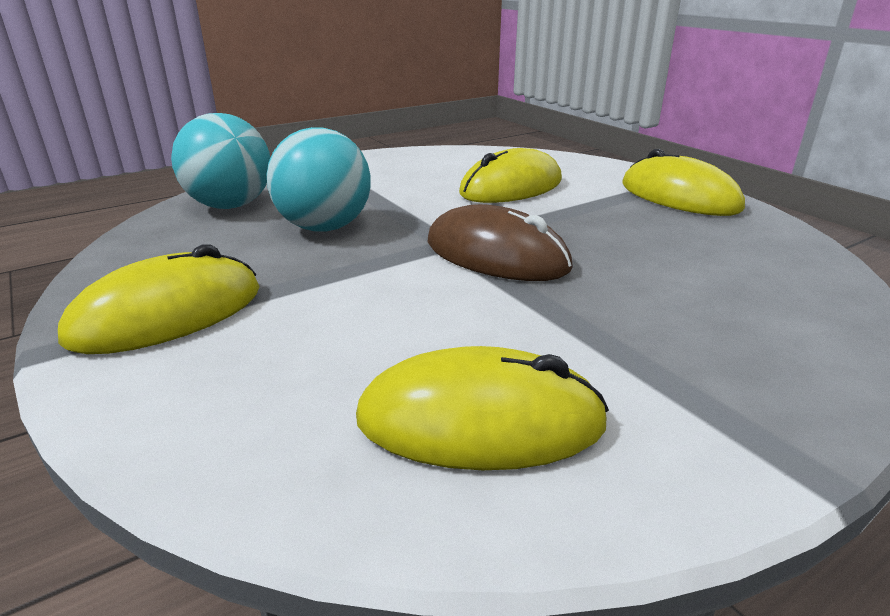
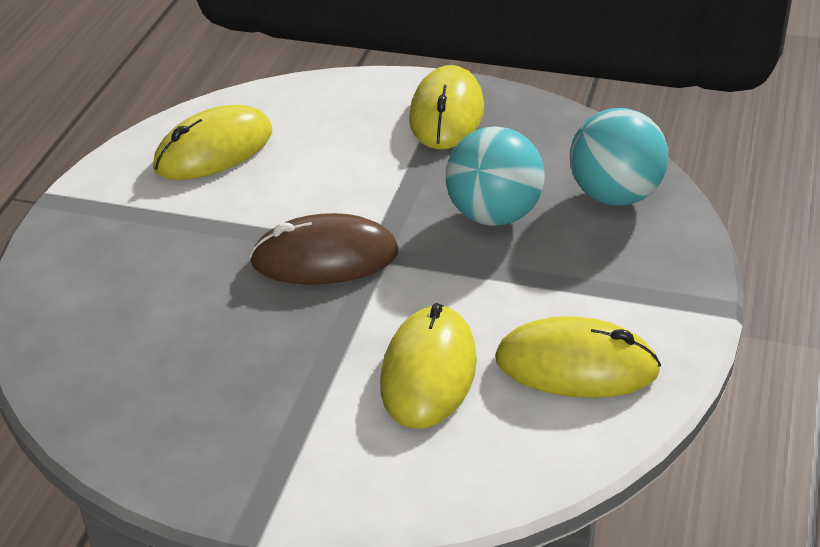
camera: 140 degrees right, 10 degrees up
yellow mouse [623,149,745,216] -> yellow mouse moved to [495,316,661,398]

